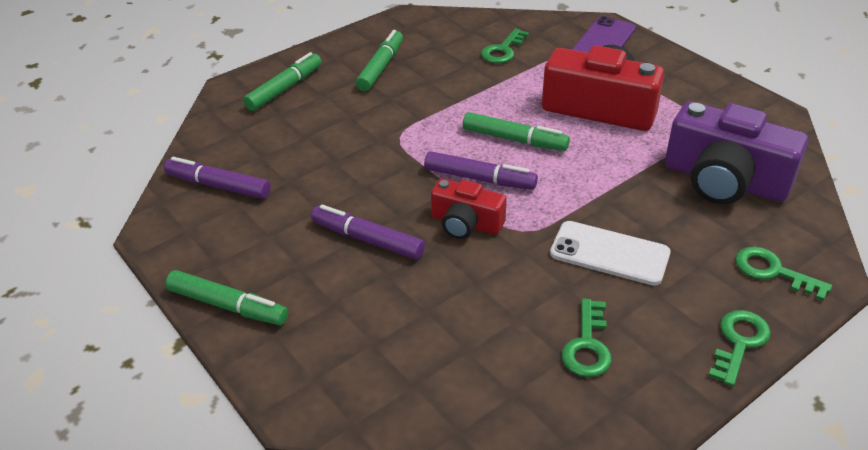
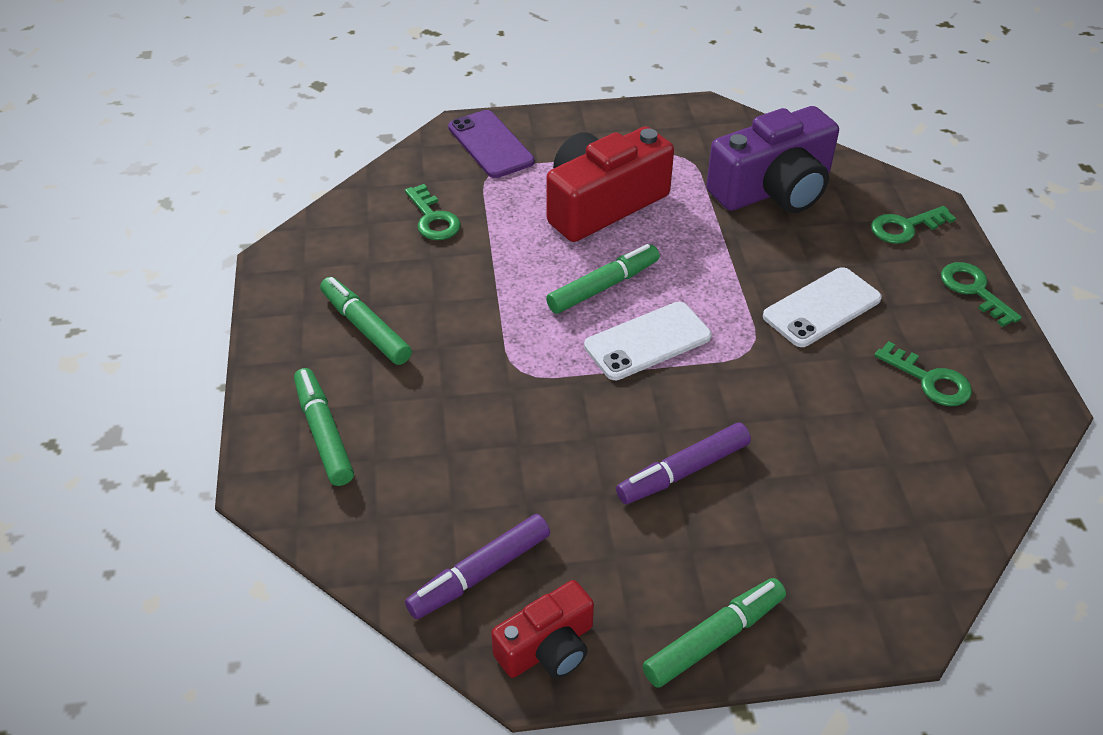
camera: 60 degrees left, 5 degrees up
purple marker [424,151,538,190] -> white phone [584,302,712,380]
red camera [431,179,507,239] -> red camera moved to [491,580,594,678]

